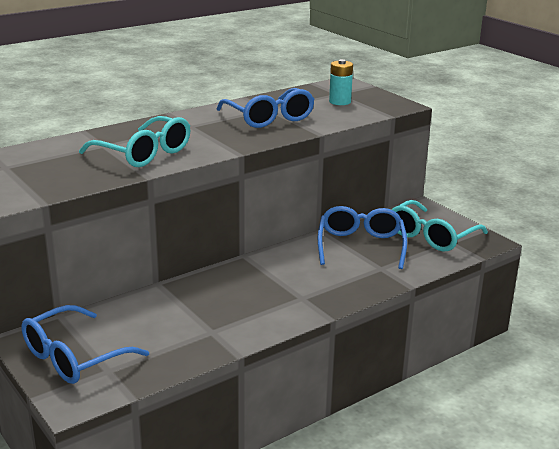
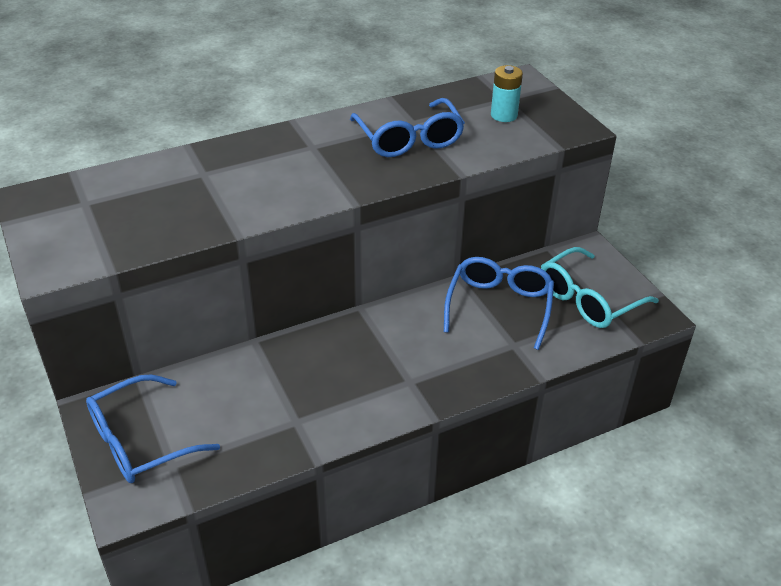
camera: 10 degrees right, 15 degrees up
turquoise glasses [79,116,190,167] -> none

